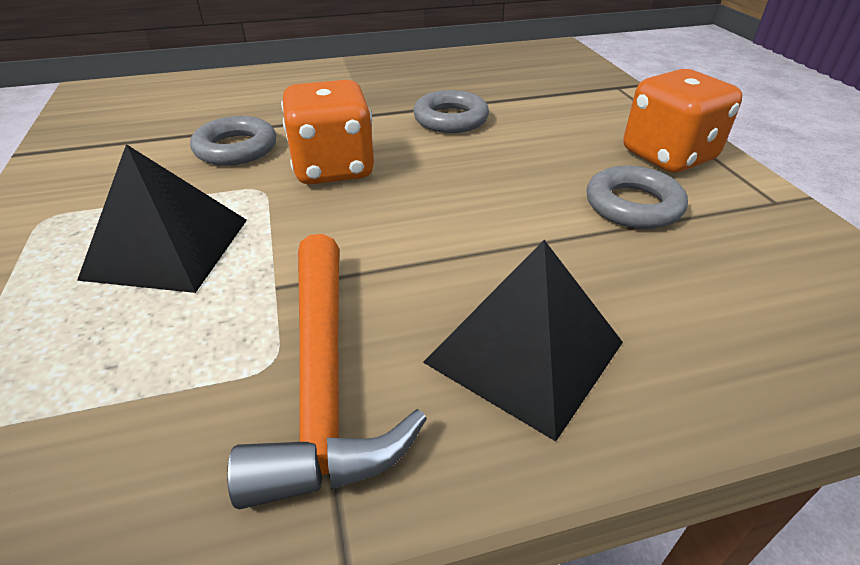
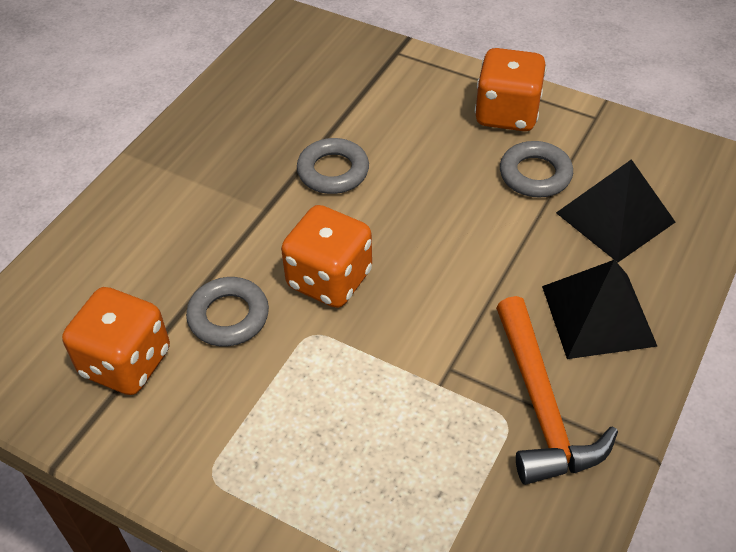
camera: 45 degrees left, 10 degrees up
black pyramid [77,144,247,293] -> black pyramid moved to [556,159,675,263]
orange hammer [227,234,427,509] -> orange hammer turned 45 degrees clockwise [496,296,618,485]
none -> orange dice [62,287,170,395]

